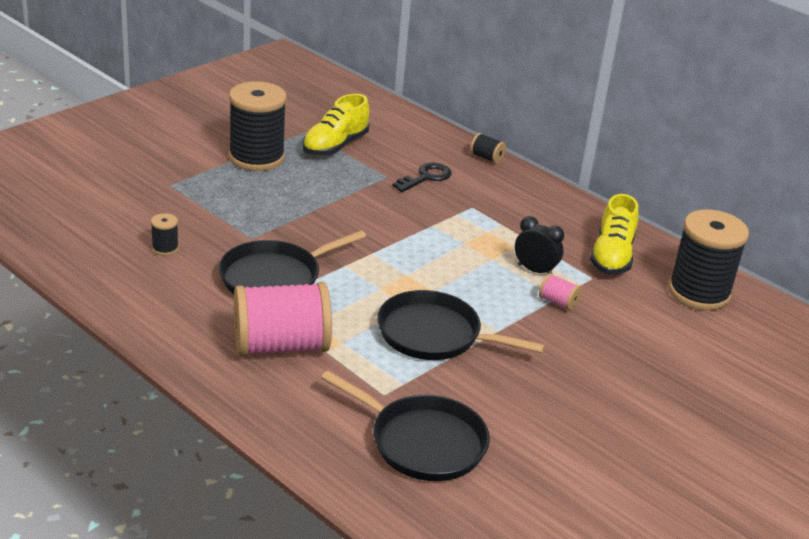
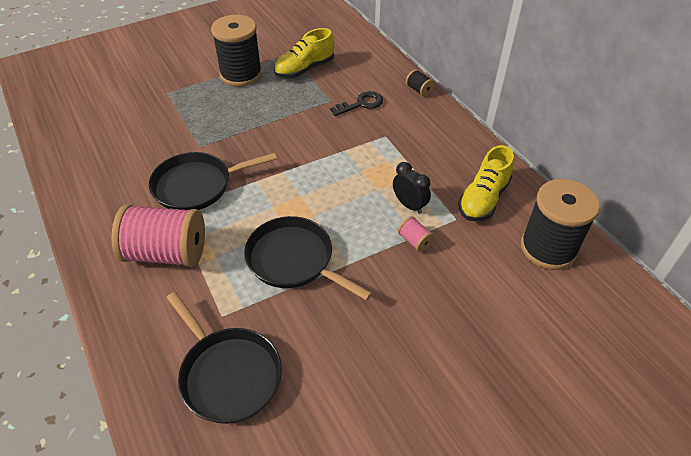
camera: 20 degrees right, 15 degrees up
black spool [151,213,179,256] -> none

